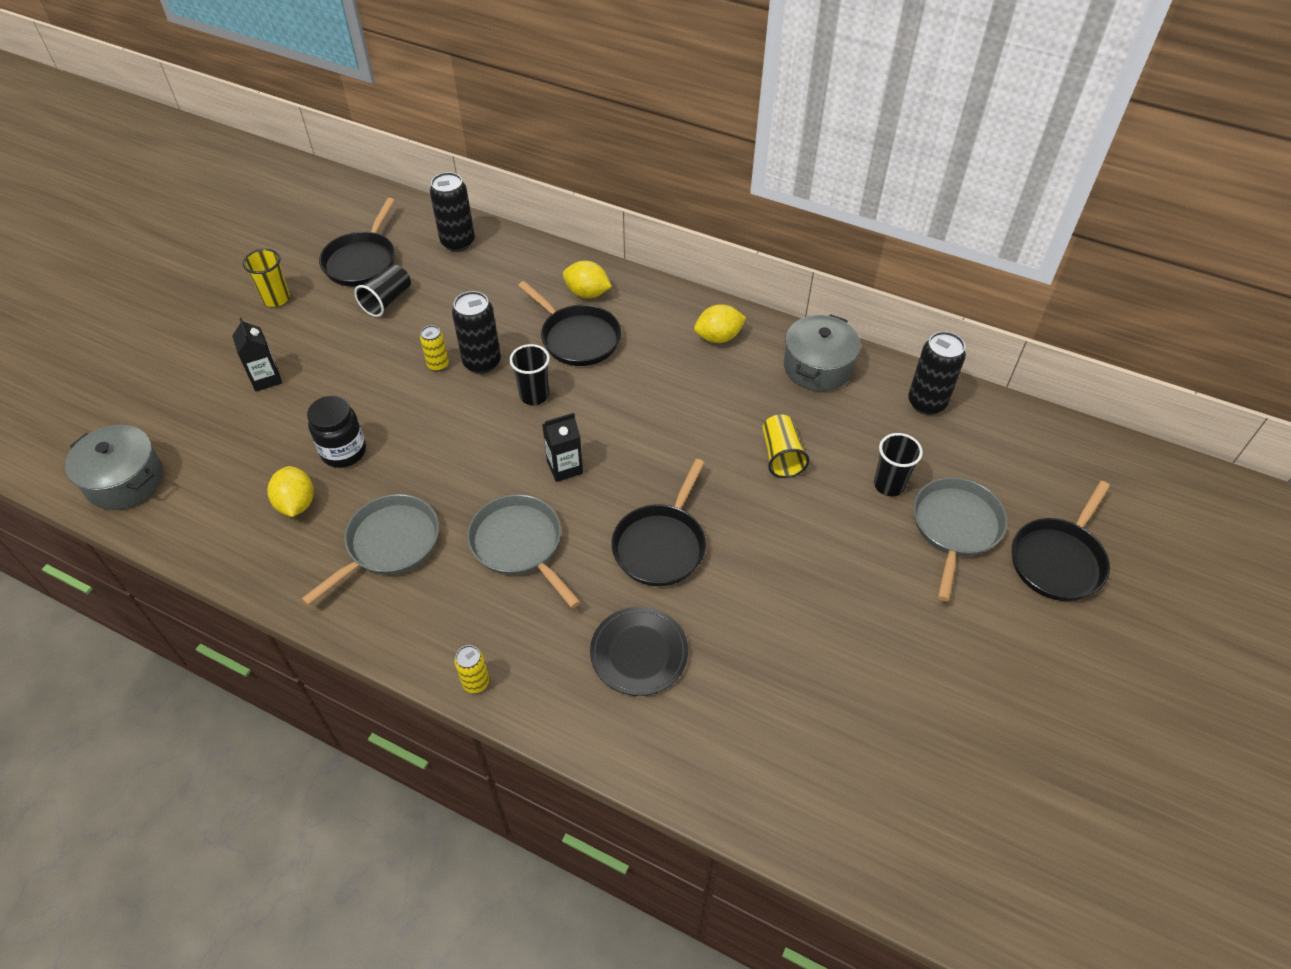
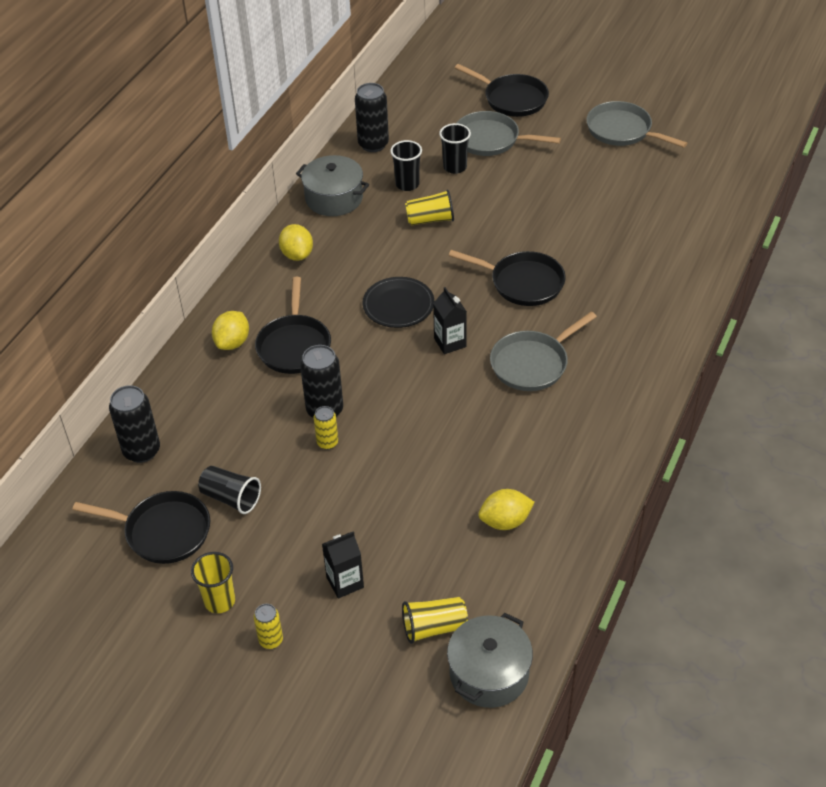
camera: 90 degrees left, 5 degrees down
grey pan [301,494,439,606] -> grey pan moved to [586,101,687,148]
black jar [307,396,366,468] -> none
yellow can [454,645,489,693] -> yellow can moved to [254,604,283,649]
black cup [509,344,550,405] -> black cup moved to [390,140,422,191]
black pan [518,281,621,366] -> black pan turned 135 degrees clockwise [255,277,331,374]
black plate [590,607,688,696] -> black plate moved to [363,277,434,328]
none -> yellow cup [402,597,468,644]

